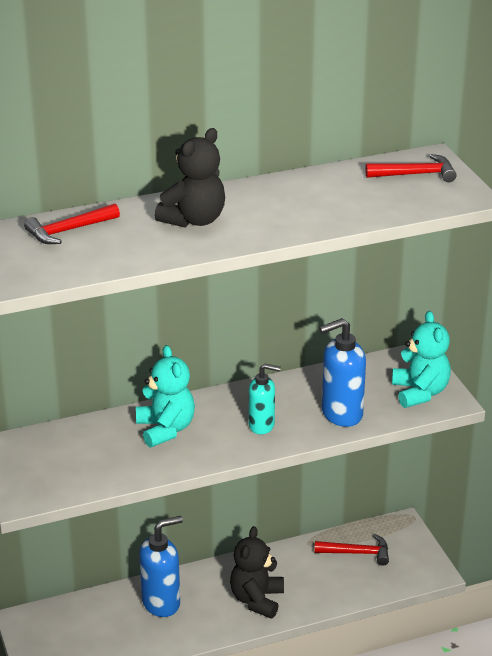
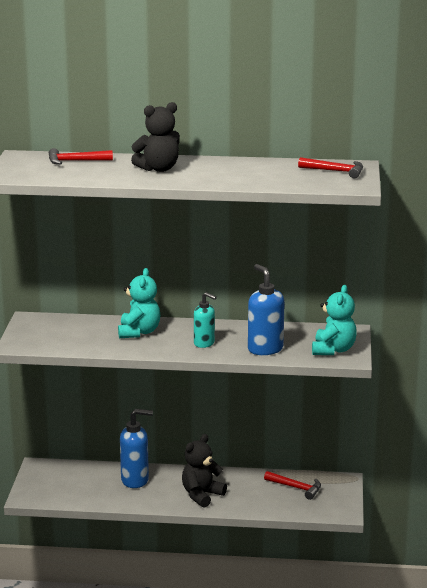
camera: 25 degrees right, 10 degrees down
blue soap dispenser [319,318,366,427] -> blue soap dispenser turned 60 degrees clockwise [248,264,285,355]

